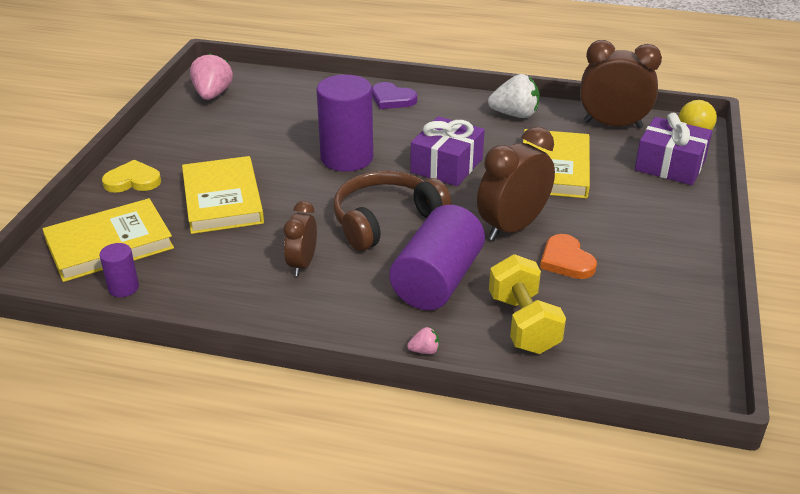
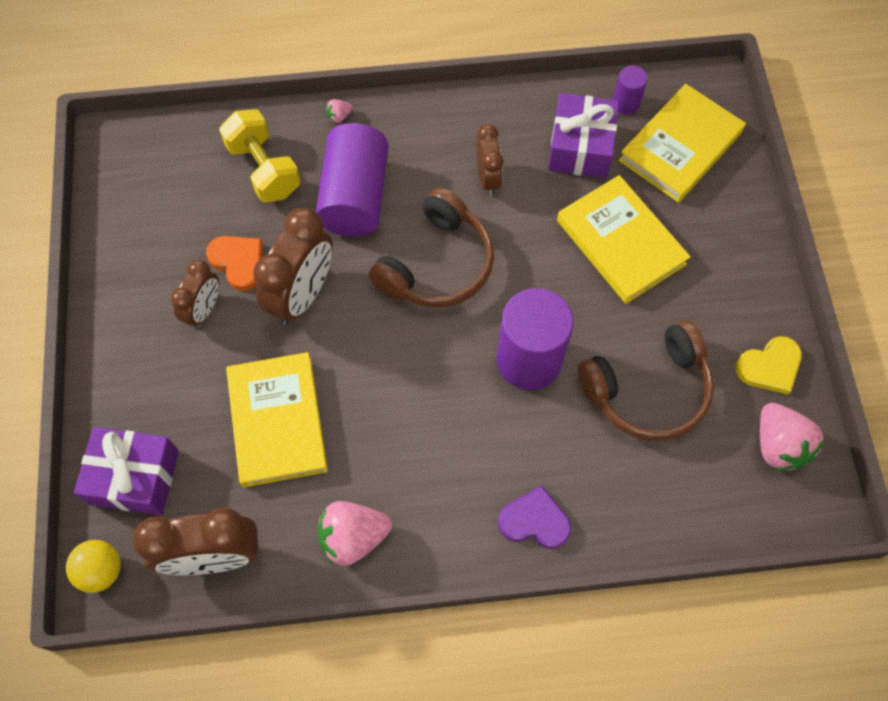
camera: 160 degrees right, 30 degrees up
yellow heart [102,160,161,193] -> yellow heart moved to [736,336,802,395]
purple gift [410,116,485,186] -> purple gift moved to [548,93,619,178]
white strawberry [488,74,540,118] -> pink strawberry [318,501,392,566]
none -> brown clock [171,260,219,328]
none -> brown headphones [578,320,714,441]

